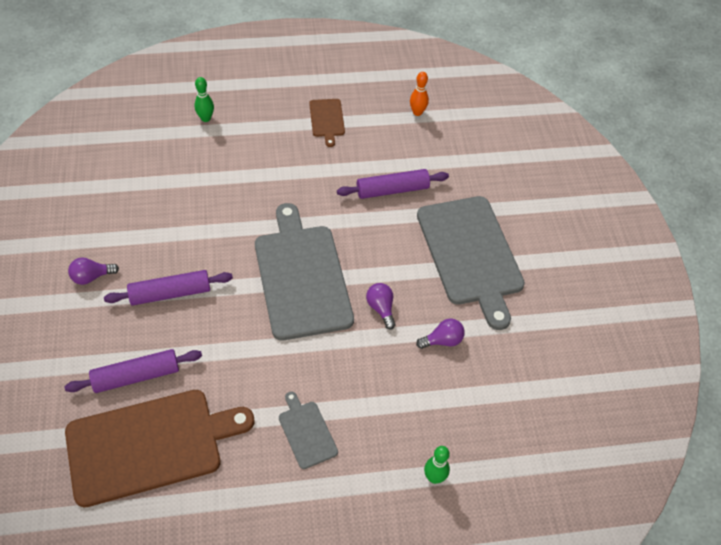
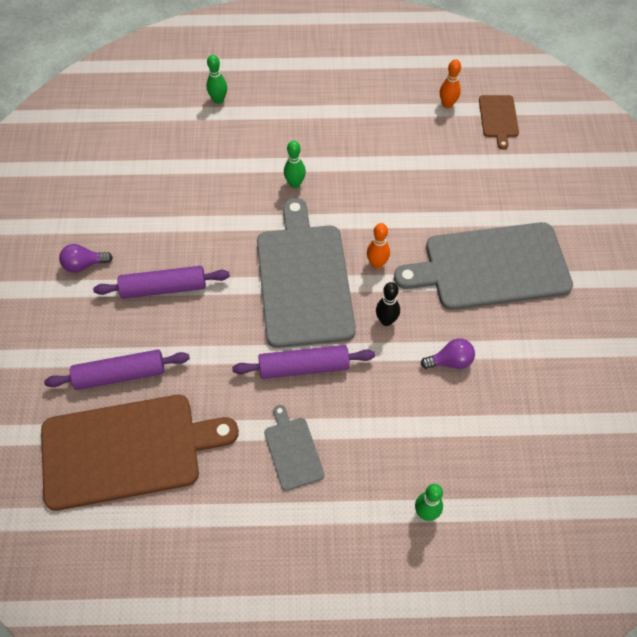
camera: 10 degrees right, 5 degrees up
brown cutting board [309,99,345,147] -> brown cutting board moved to [479,95,519,149]
purple rolling pin [337,169,449,199] -> purple rolling pin moved to [232,345,375,379]
purple light bulb [366,283,395,329] -> black bowling pin [376,282,400,326]
grey cutting board [417,196,525,330] -> grey cutting board turned 90 degrees clockwise [394,222,573,310]
none -> green bowling pin [284,140,306,188]
none -> orange bowling pin [367,223,390,269]

